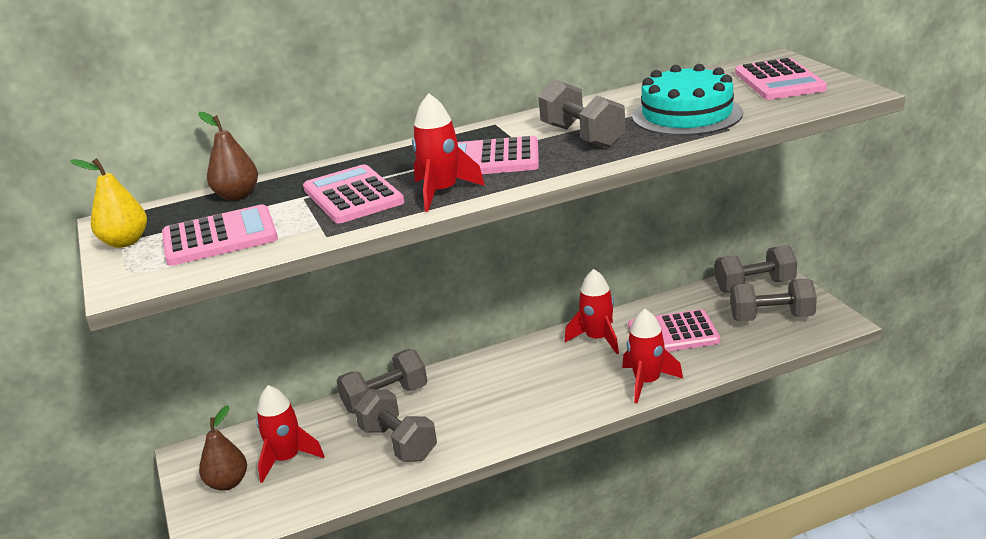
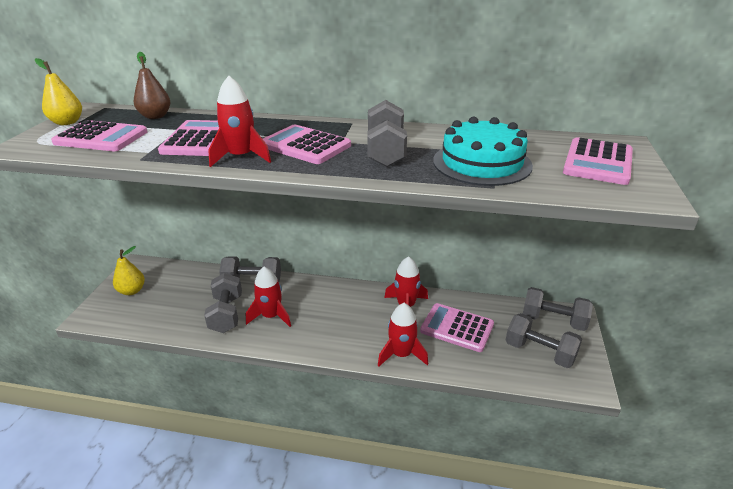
camera: 30 degrees right, 5 degrees up
brown pear [199,405,247,491] -> yellow pear [113,246,145,295]
red rocket [256,385,324,483] -> red rocket moved to [246,267,291,327]

